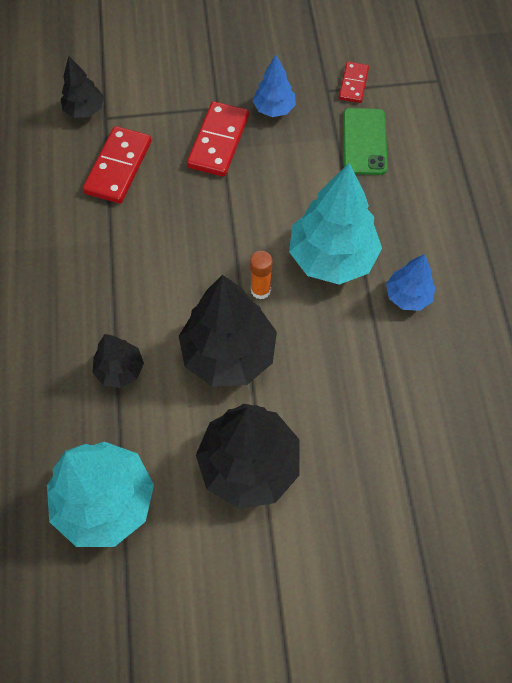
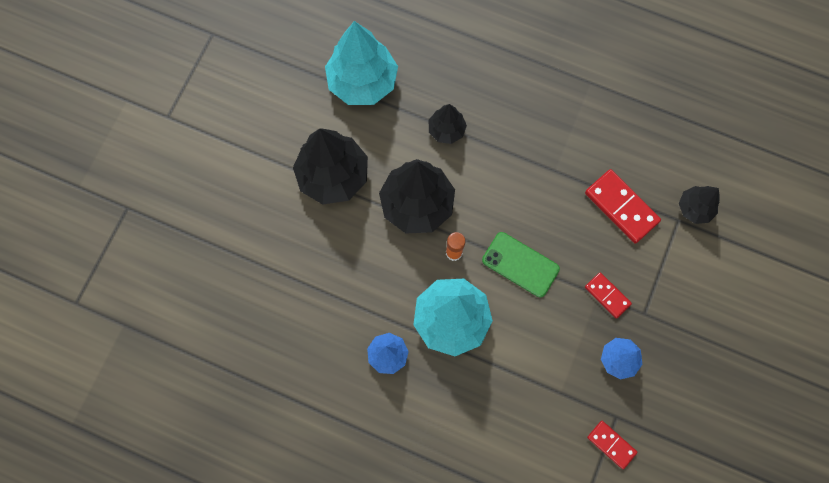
camera: 120 degrees right, 10 degrees up
red domino [187,102,249,176] -> red domino [585,272,632,319], size x0.60
green phone [343,108,388,175] -> green phone moved to [482,232,560,297]

